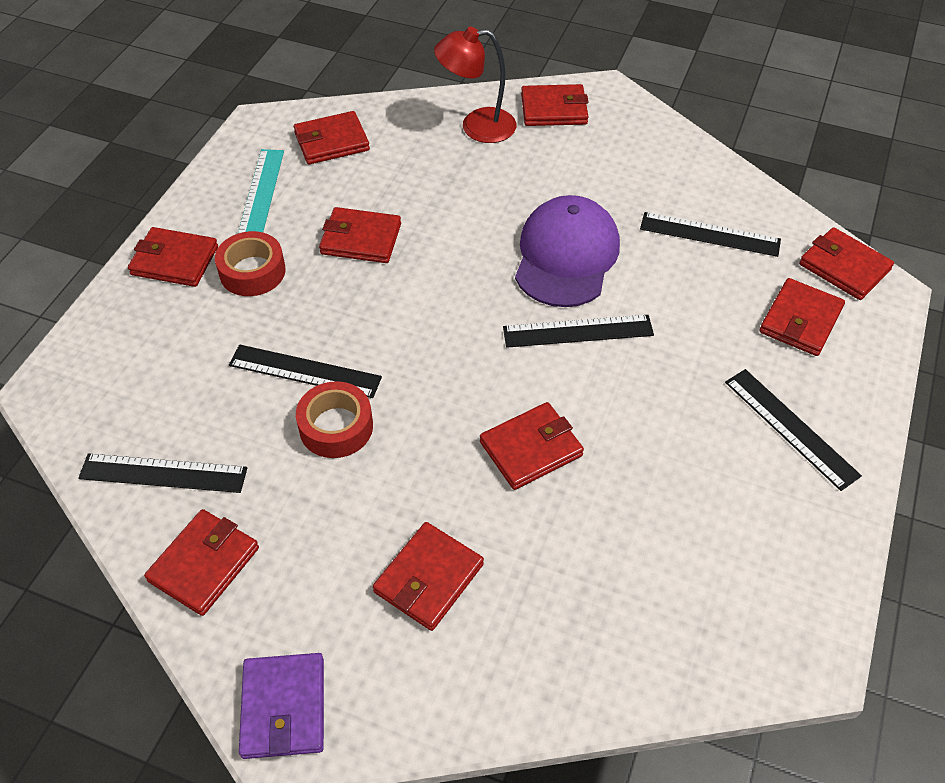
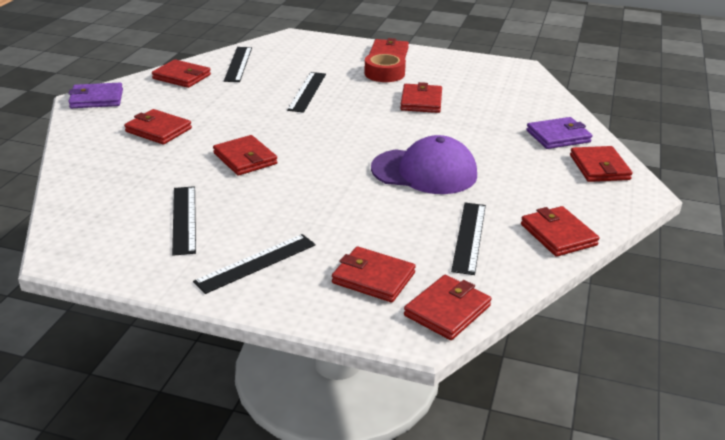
camera: 85 degrees right, 20 degrees down
turquoise ruler [238,149,284,233] -> none
red wallet [294,111,370,165] -> red wallet moved to [521,206,599,257]
red tape [296,381,373,458] -> none
red lamp [434,27,516,143] -> purple wallet [526,117,592,149]
black ruler [503,315,654,348] -> black ruler moved to [172,186,196,256]

